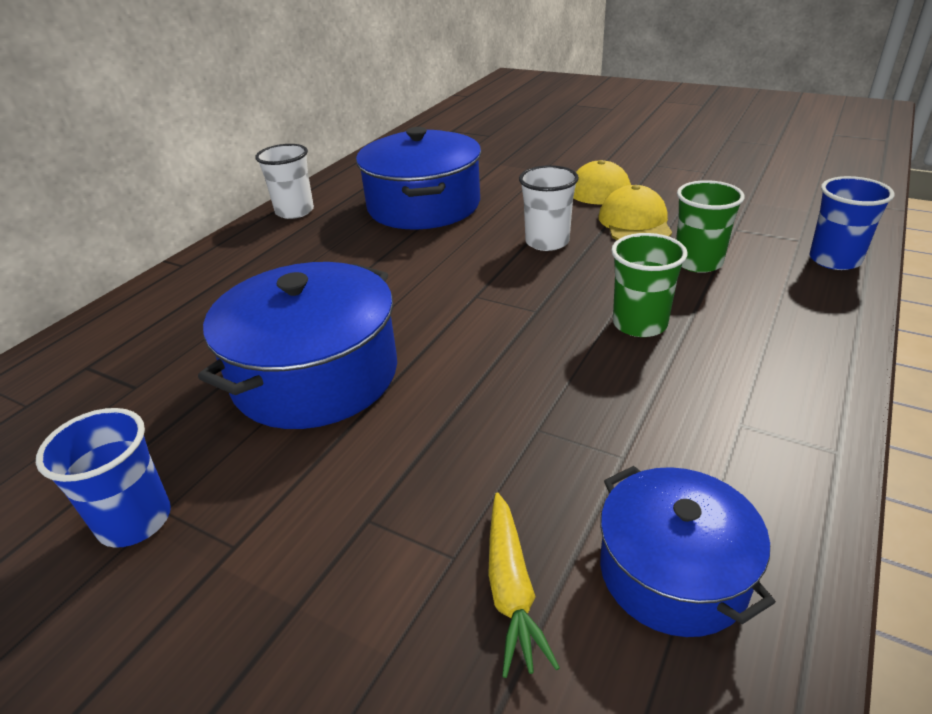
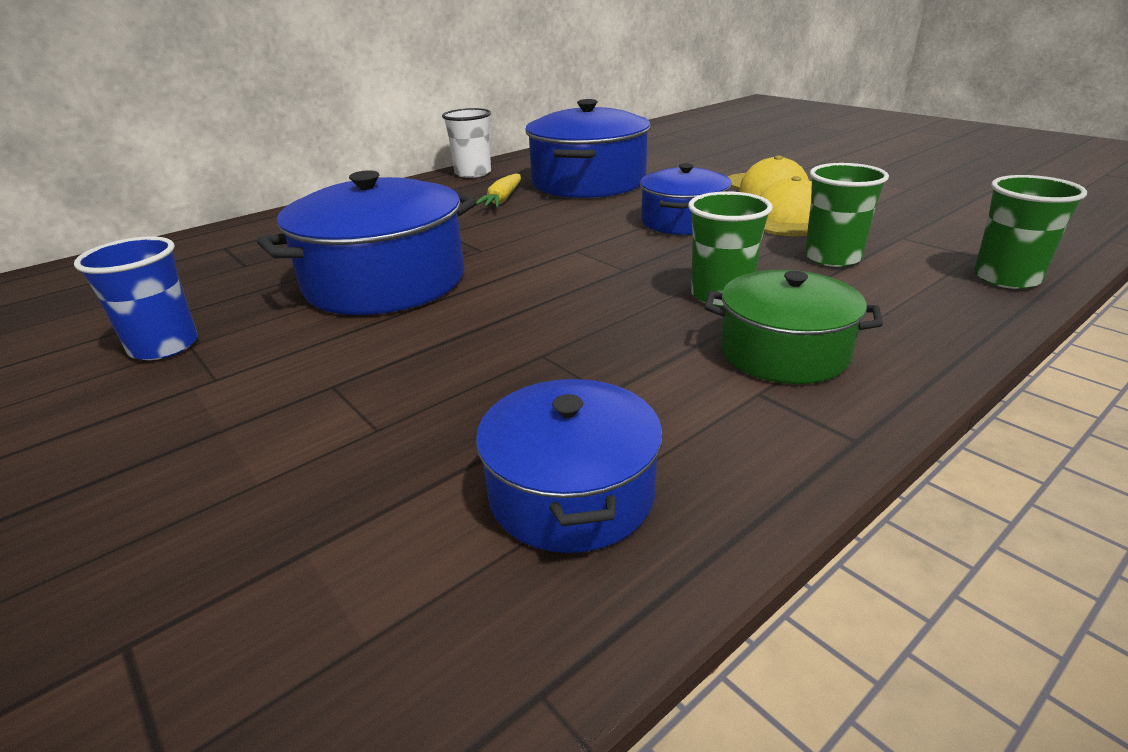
camera: 20 degrees right, 5 degrees down
yellow carrot [488,492,560,678] -> yellow carrot moved to [475,174,521,207]
white cup [519,165,579,251] -> blue pot [640,163,732,235]
blue cup [809,176,894,270] -> green cup [974,175,1087,289]
none -> green pot [705,270,883,384]

